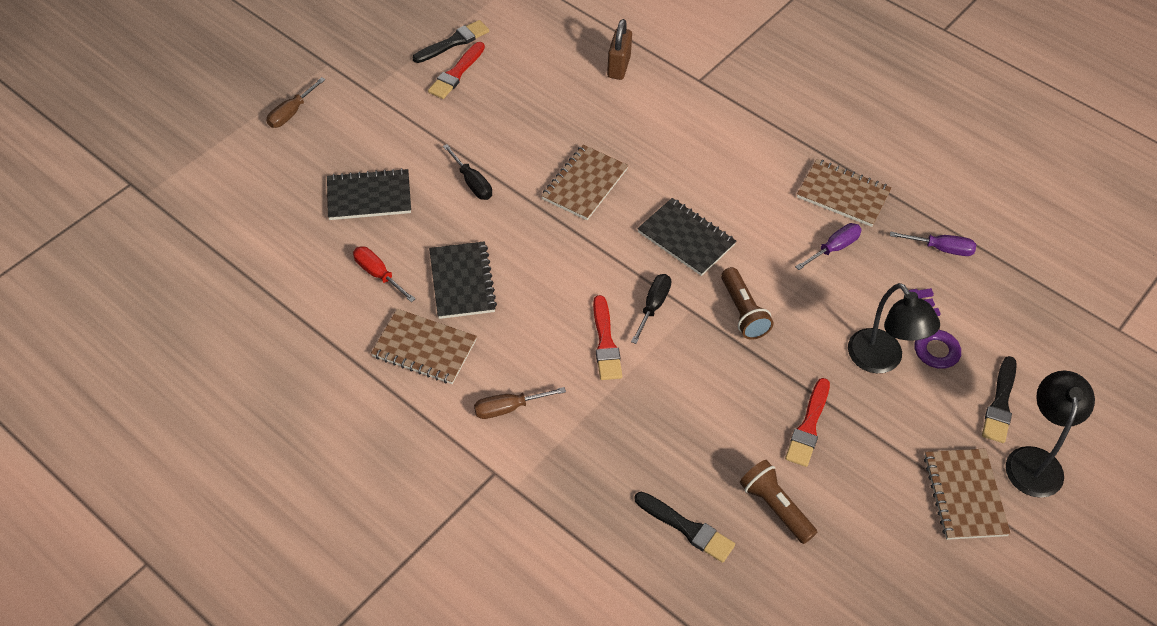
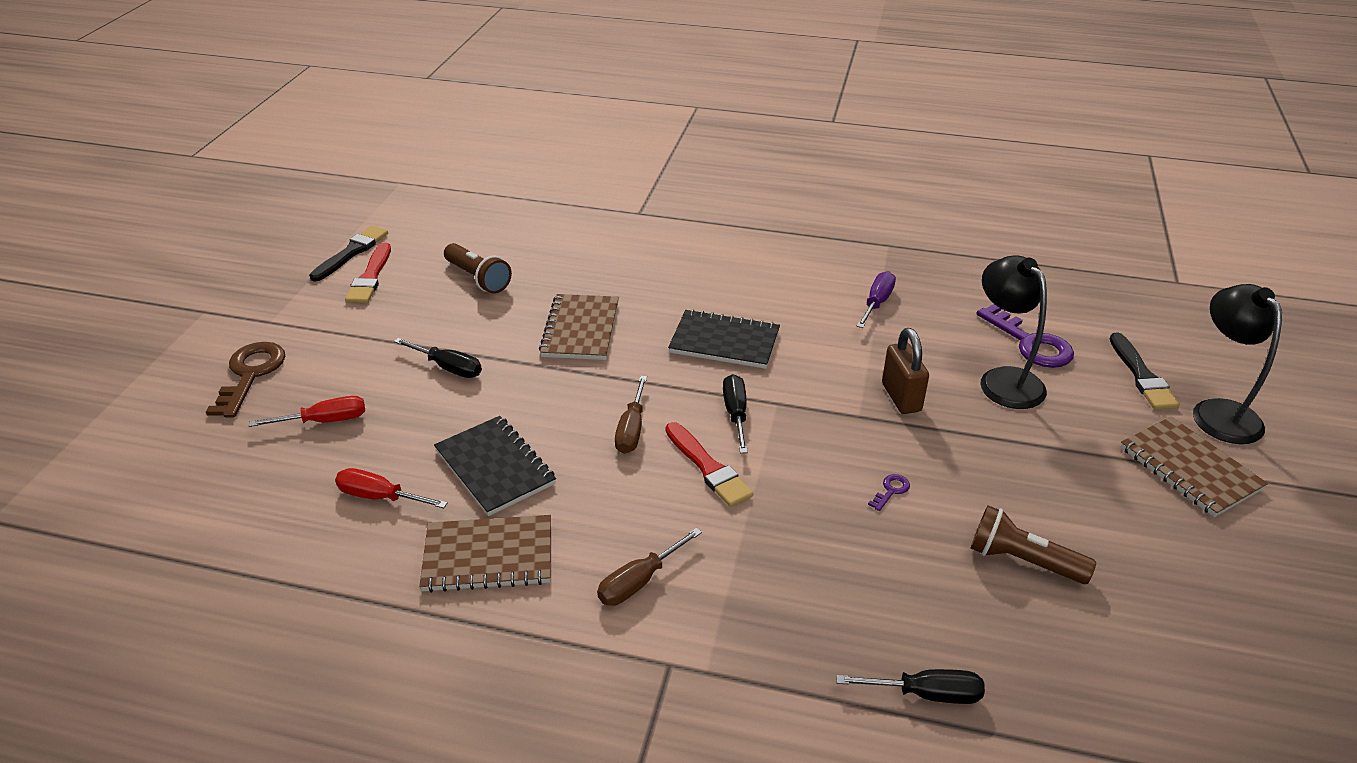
camera: 25 degrees left, 15 degrees down
brown screwdriver [267,77,325,128] -> brown screwdriver moved to [615,376,647,454]
black notebook [327,168,411,220] -> red screwdriver [249,396,365,427]
brown padlock [607,19,632,80] -> brown padlock moved to [882,328,929,414]
black brush [635,492,735,563] -> none
brown flashlight [721,267,773,340] -> brown flashlight moved to [444,243,512,294]
red brush [785,378,830,467] -> none
brown notebook [797,159,892,227] -> none
black lamp [848,283,940,373] -> black lamp turned 150 degrees counterclockwise [981,255,1047,409]
purple screwdriver [890,232,976,256] -> none
none -> brown key [206,342,285,417]
none -> black screwdriver [836,669,985,704]
none -> purple key [868,474,910,511]

